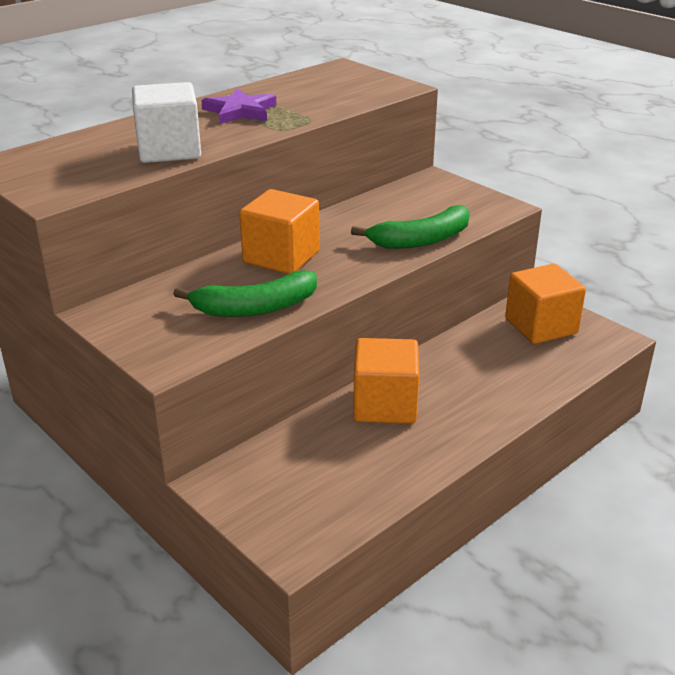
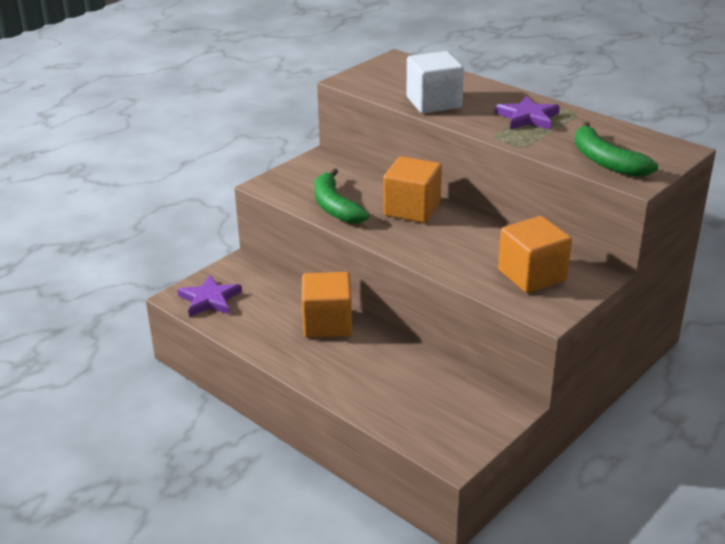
camera: 85 degrees right, 0 degrees up
green banana [351,205,470,249] -> green banana moved to [575,122,658,177]
orange cube [505,264,586,344] -> orange cube moved to [498,216,572,293]
none -> purple star [177,275,242,317]

